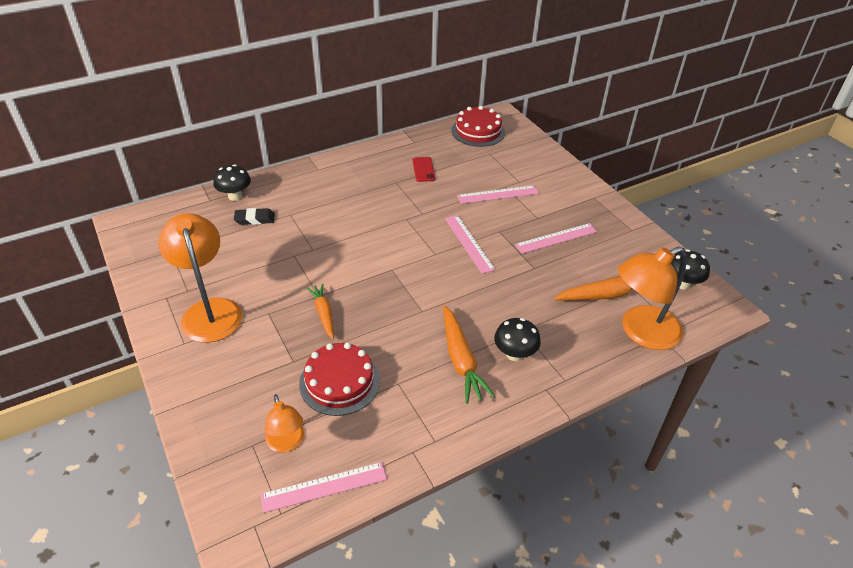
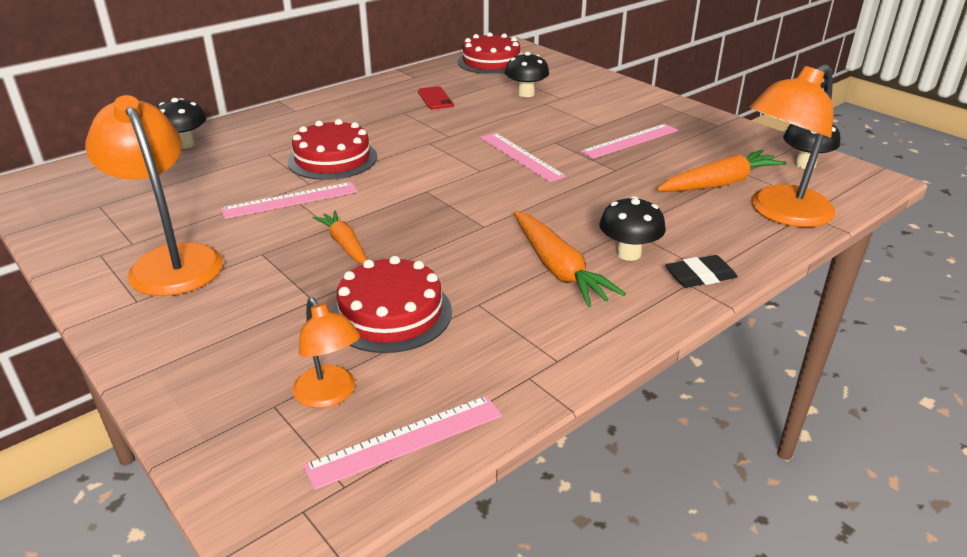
camera: 10 degrees left, 10 degrees down
black eraser [234,208,275,225] -> black eraser moved to [665,255,738,288]
pink ruler [457,185,539,204] -> pink ruler moved to [221,182,358,219]
none -> red cake [288,119,377,180]
none -> black mushroom [505,52,549,97]

